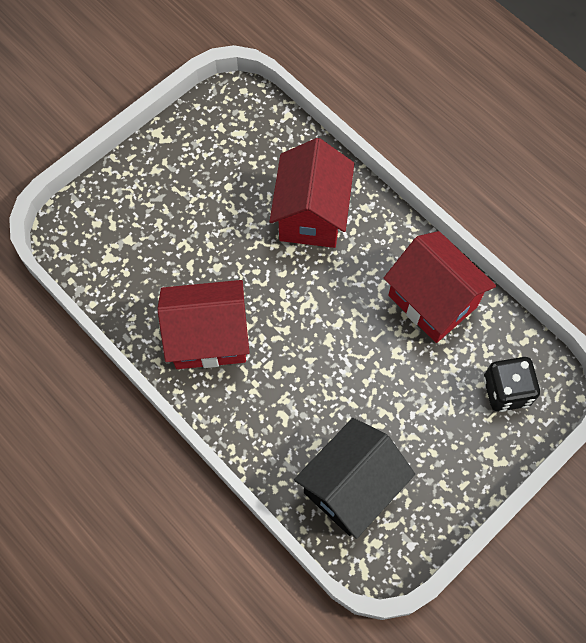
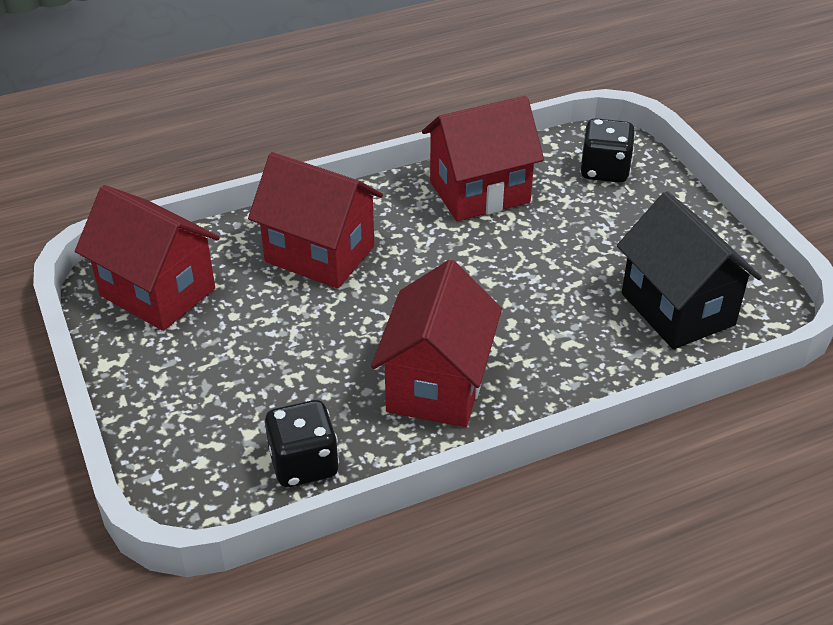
camera: 70 degrees left, 25 degrees down
none -> red house [75,185,220,331]
none -> black dice [265,400,339,487]

